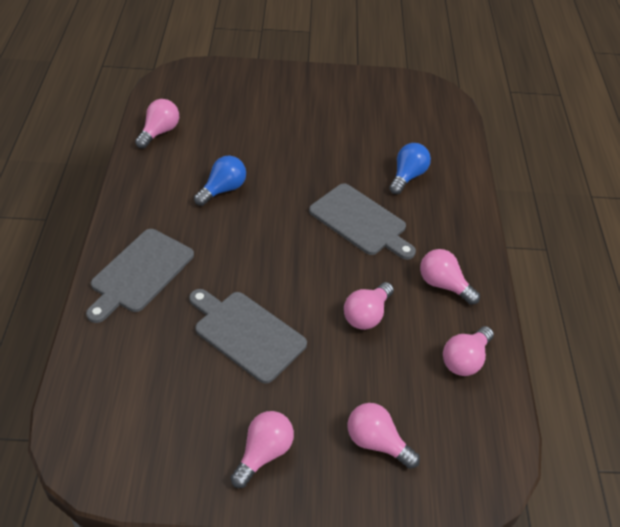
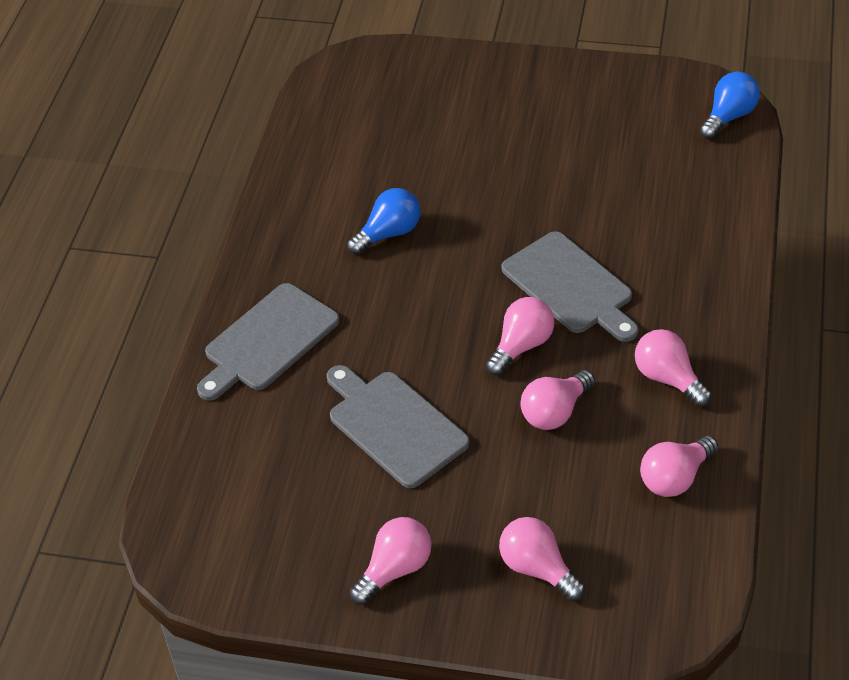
camera: 15 degrees right, 0 degrees up
pink light bulb [135,99,179,148] -> pink light bulb moved to [486,297,554,376]
blue light bulb [389,143,431,194] -> blue light bulb moved to [700,72,760,139]

